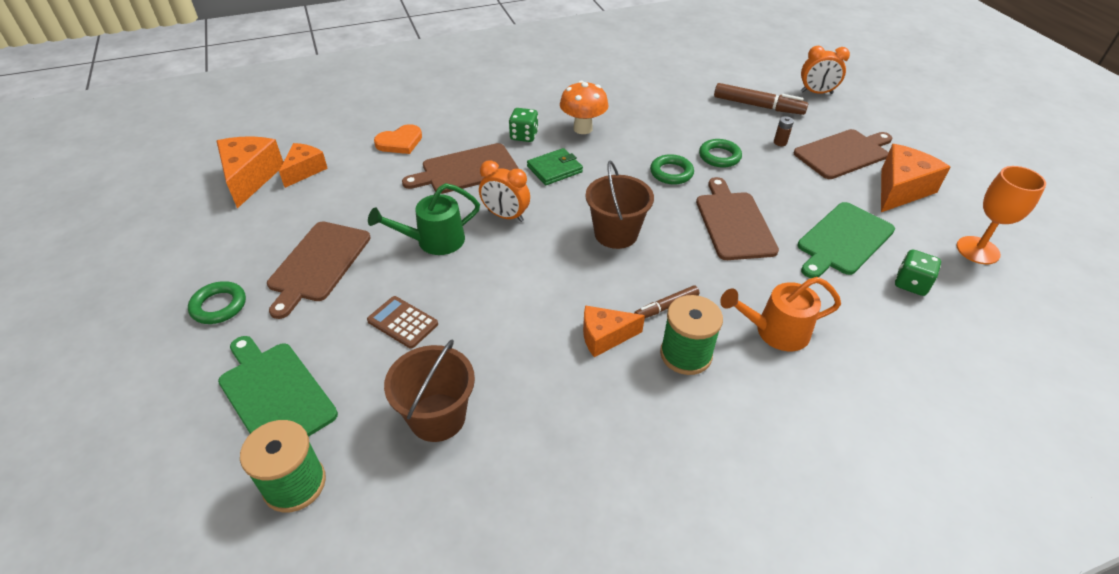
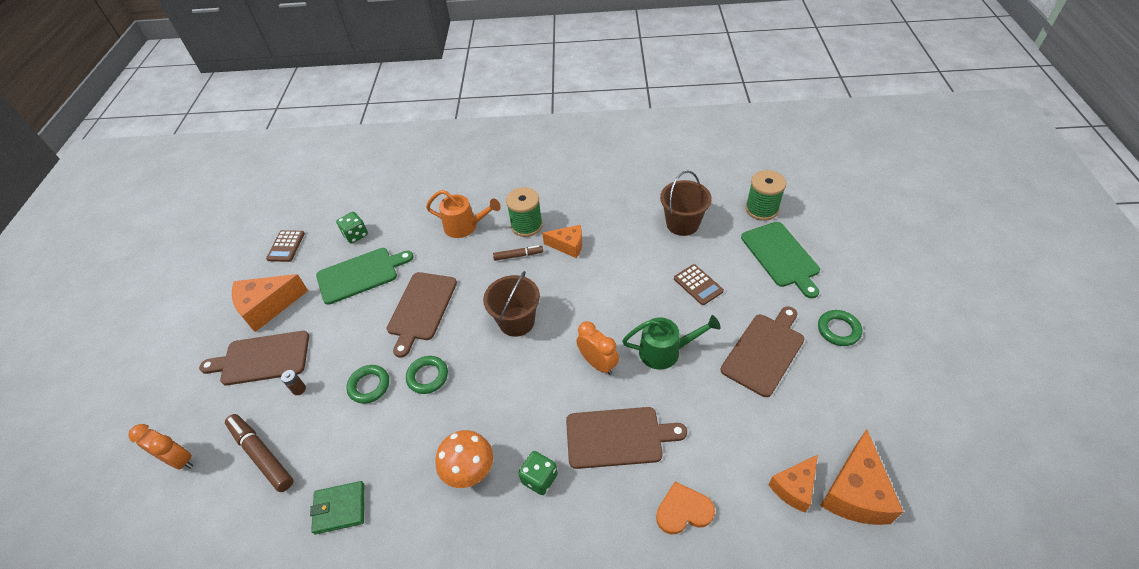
camera: 155 degrees left, 5 degrees up
green wallet [527,148,583,185] -> green wallet moved to [310,481,364,534]
orange goblet [956,166,1046,264] -> brown calculator [266,230,305,262]

